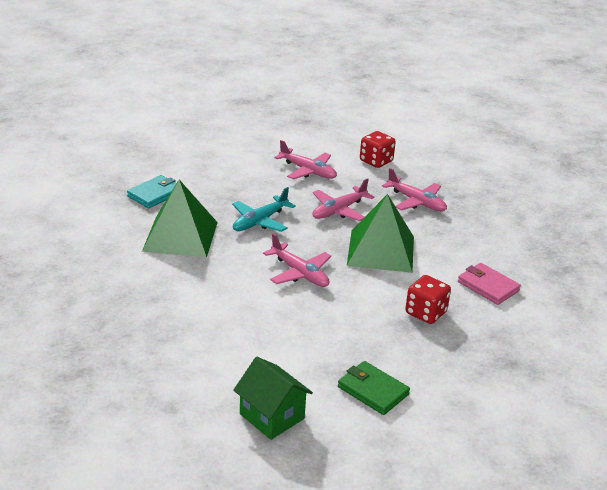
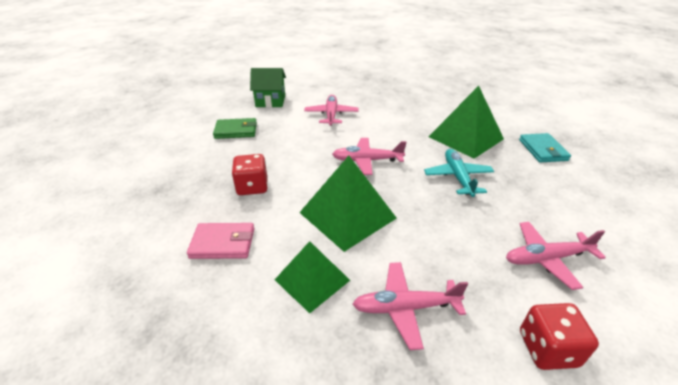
camera: 135 degrees right, 5 degrees up
pink plane [313,178,374,221] -> pink plane moved to [304,95,359,126]
none -> green pyramid [275,241,350,313]

